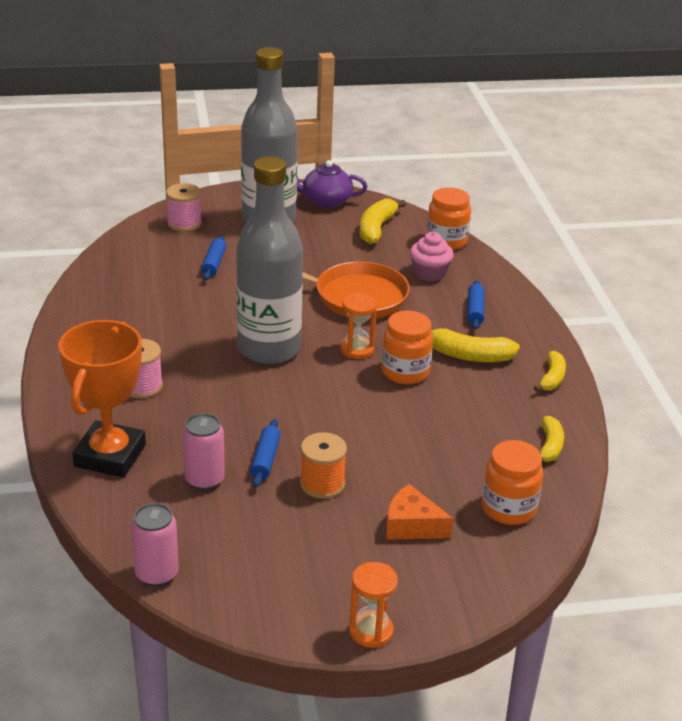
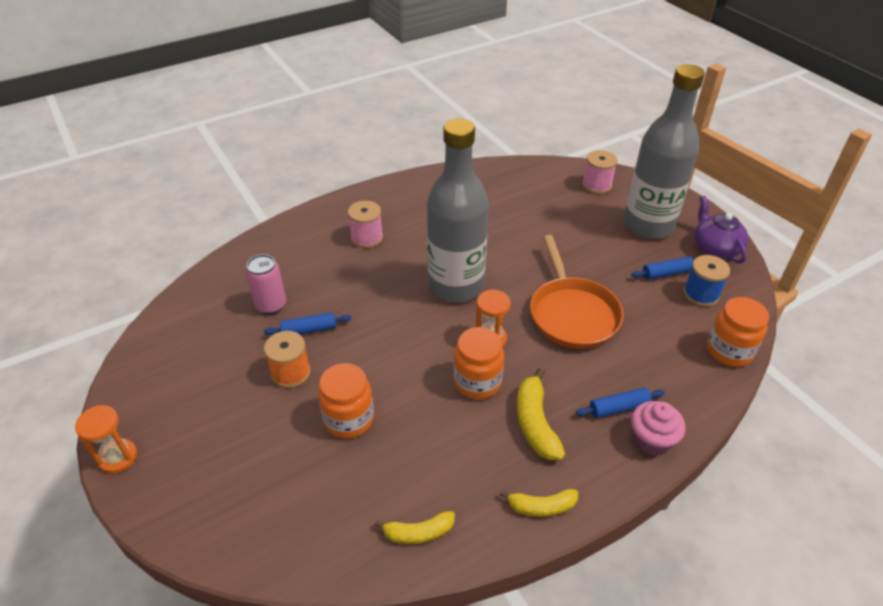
camera: 70 degrees right, 10 degrees up
orange trophy [58,320,146,477] -> none
pink can [131,503,179,587] -> none
blue rolling pin [201,235,226,280] -> blue rolling pin moved to [631,257,694,280]
yellow banana [360,198,406,244] -> blue spool [683,255,730,307]
orange cheese [386,484,453,540] -> none
pink cupcake [410,232,454,281] -> pink cupcake moved to [631,401,685,455]
orange jar [482,440,543,525] -> orange jar moved to [318,363,374,438]

